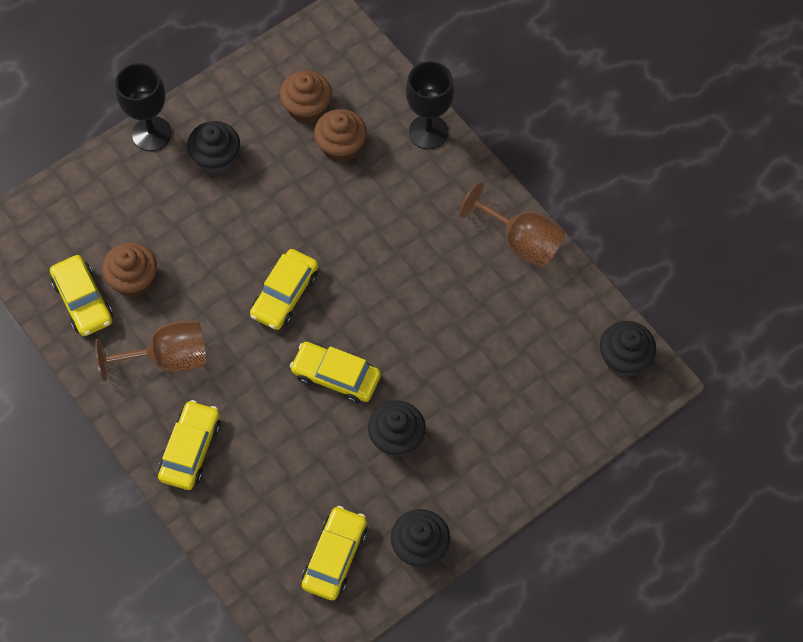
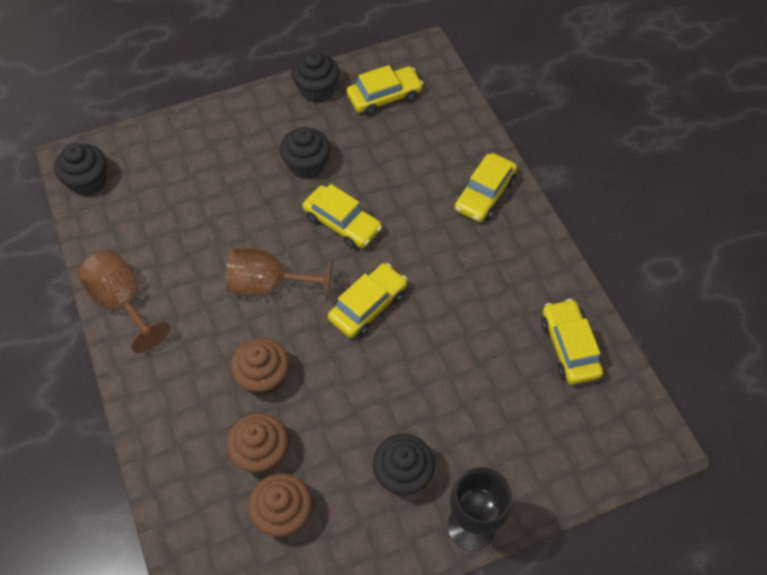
camera: 165 degrees left, 5 degrees down
brown goblet [95,321,206,382] -> brown goblet moved to [226,247,333,301]
brown cupcake [102,242,157,297] -> brown cupcake moved to [231,337,289,396]
yellow car [302,506,367,600] -> yellow car turned 150 degrees counterclockwise [347,65,423,116]
black goblet [406,61,454,149] -> none

